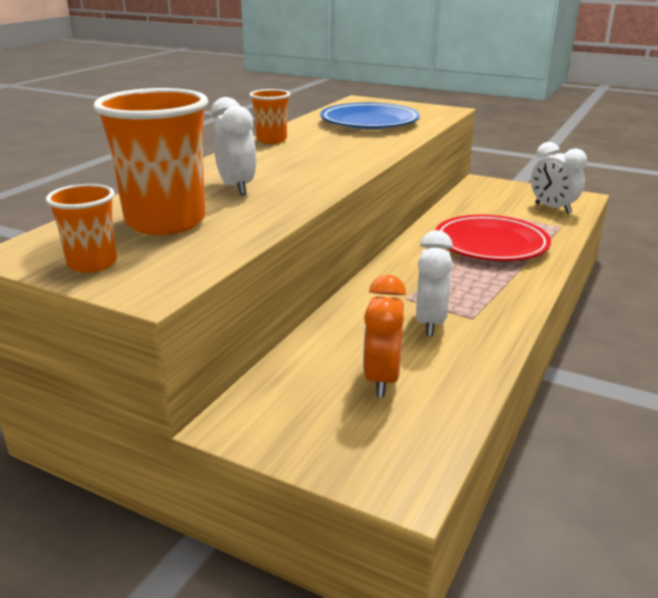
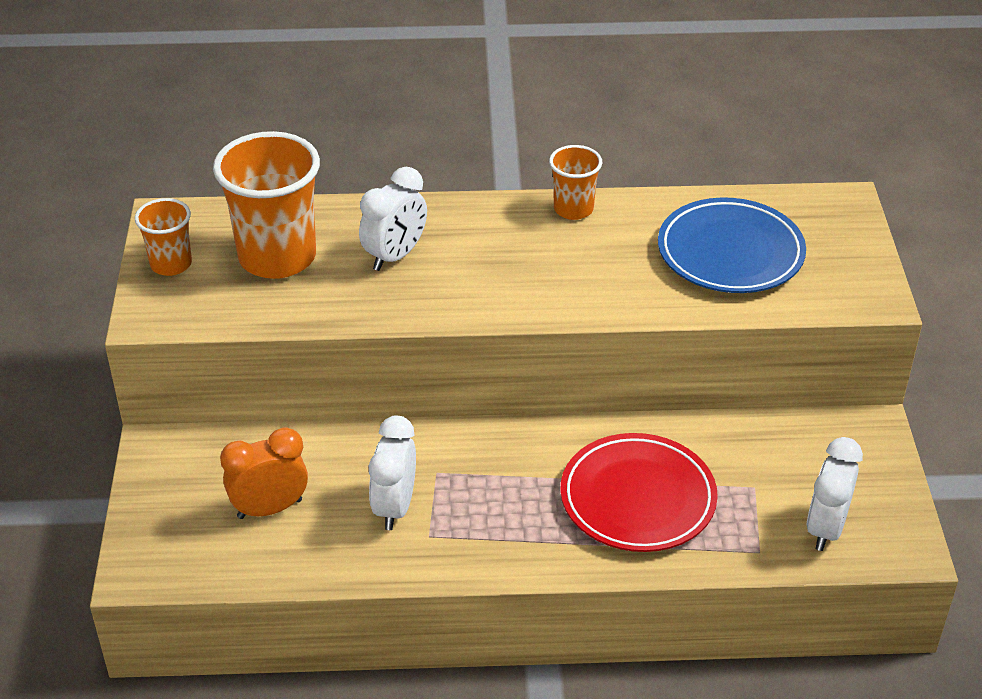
camera: 60 degrees right, 15 degrees up
white clock [416,230,453,336] -> white clock turned 120 degrees clockwise [369,416,416,530]

